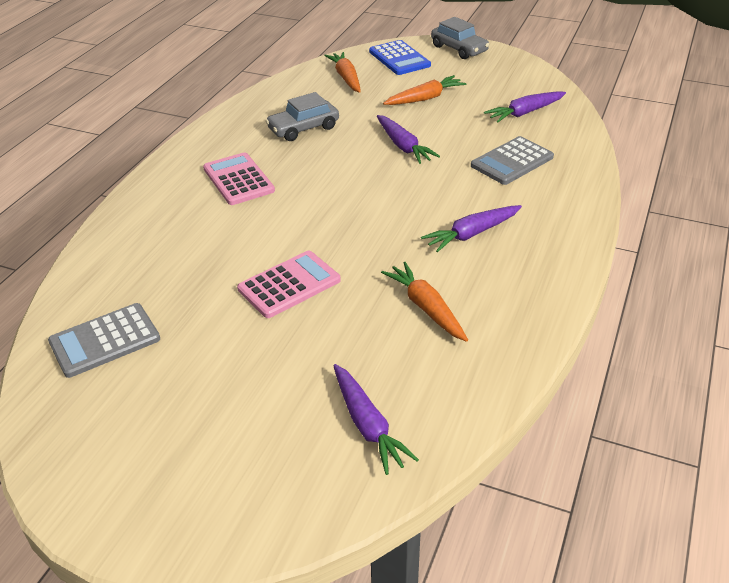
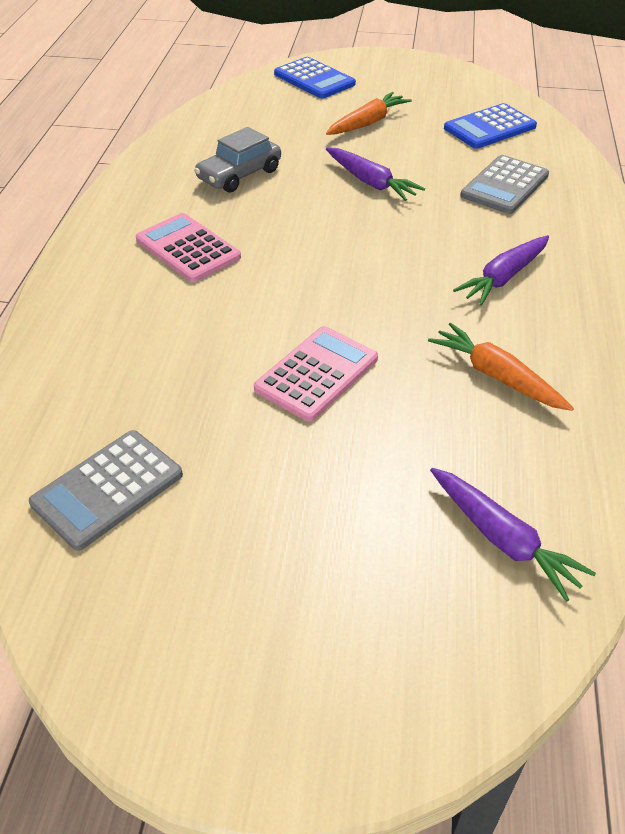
camera: 15 degrees left, 5 degrees up
orange carrot [324,52,361,93] -> none
grey car [431,17,489,59] -> none
purple carrot [484,91,566,123] -> blue calculator [444,103,537,149]

